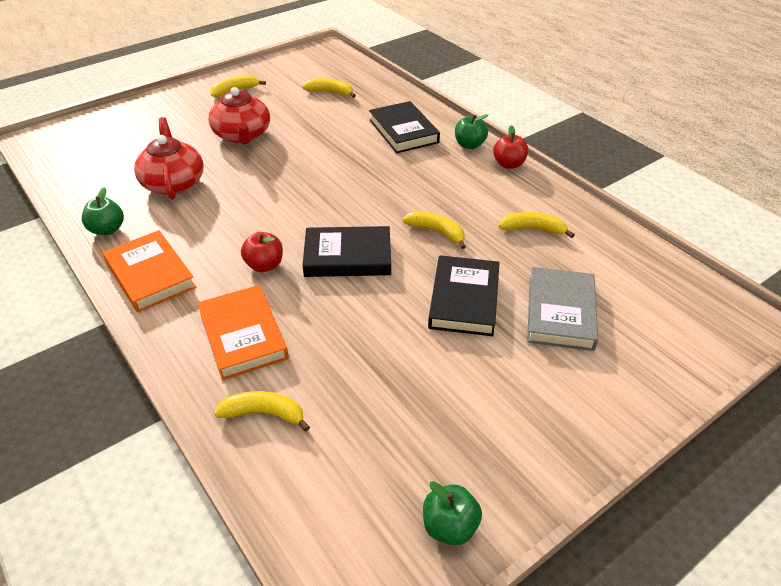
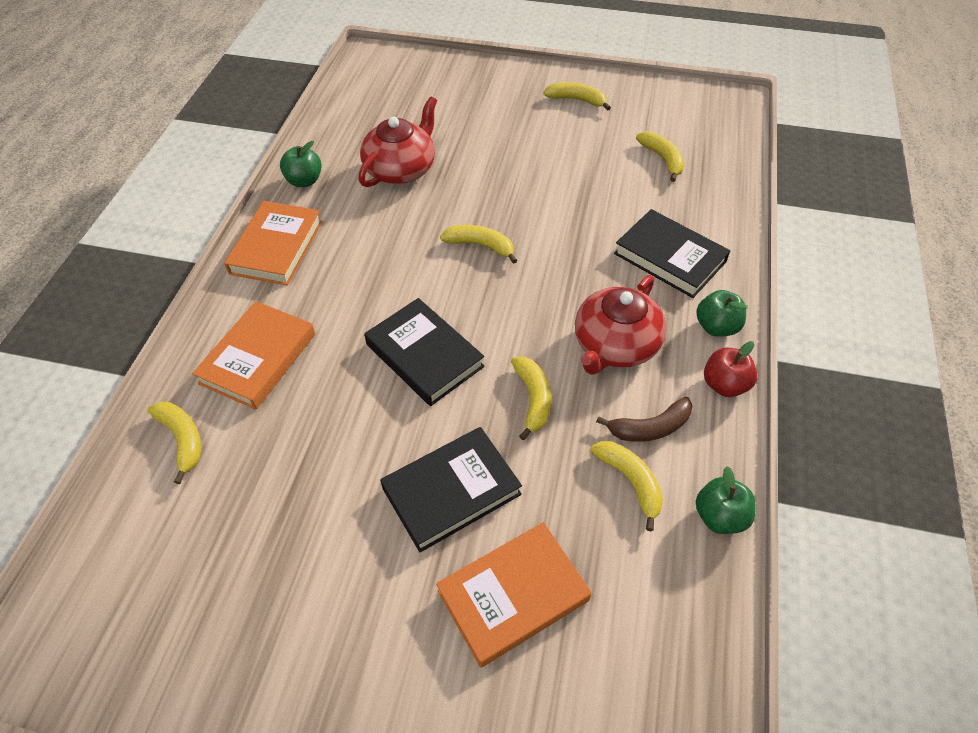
camera: 50 degrees right, 10 degrees up
red teapot [209,87,270,144] -> red teapot moved to [575,275,667,375]
red apple [241,232,283,272] -> none
black book [369,101,440,153] -> black book turned 75 degrees counterclockwise [614,209,730,298]
green apple [423,481,482,545] -> green apple moved to [696,466,755,534]
grey book [527,267,598,351] -> orange book [436,522,592,668]
none -> yellow banana [440,225,517,264]
none -> brown banana [596,397,692,442]

